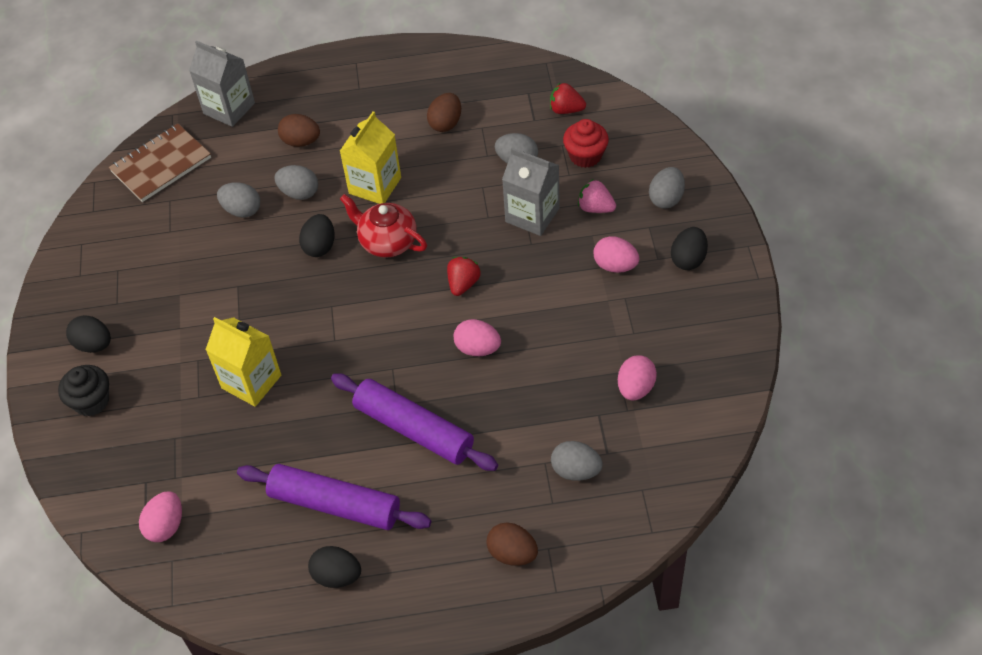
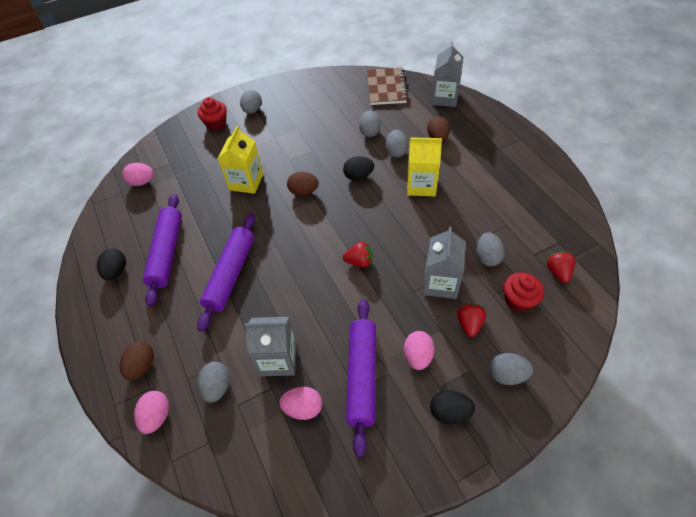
camera: 70 degrees right, 0 degrees up
black cupcake [58,365,109,416] -> red cupcake [198,97,227,130]
black egg [66,315,111,353] -> grey egg [240,90,262,114]
brown notebook [109,124,211,202] -> brown notebook turned 60 degrees clockwise [367,68,408,105]
red teapot [340,194,427,258] -> none
brown egg [427,93,461,132] -> brown egg moved to [287,172,319,196]
pink egg [454,319,501,356] -> pink egg moved to [134,391,169,434]
pink strawberry [578,179,616,213] -> red strawberry [457,304,486,337]
none -> grey carton [244,317,297,376]
none -> purple rolling pin [346,299,376,457]

